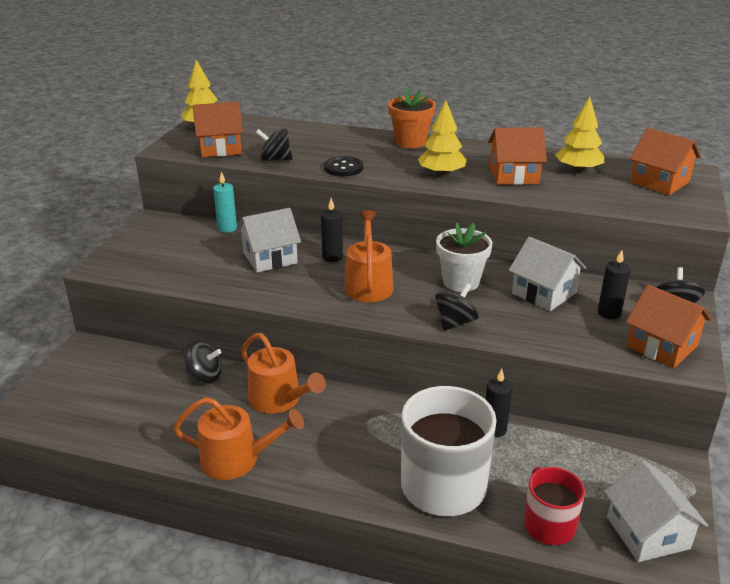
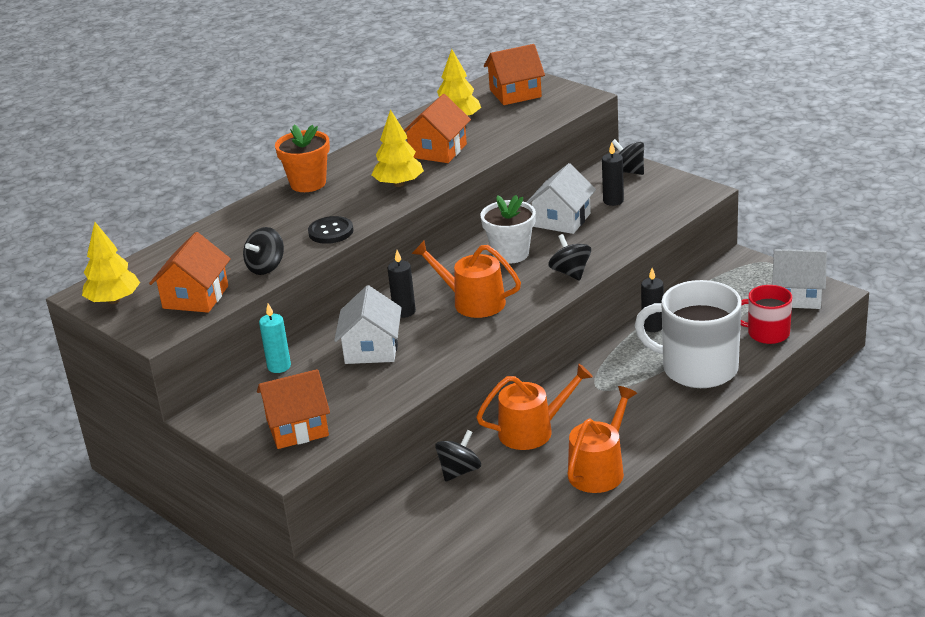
camera: 60 degrees left, 0 degrees up
white house [509,237,586,311] -> white house turned 45 degrees counterclockwise [526,163,596,234]
orange house [626,285,711,368] -> orange house moved to [257,369,330,449]

